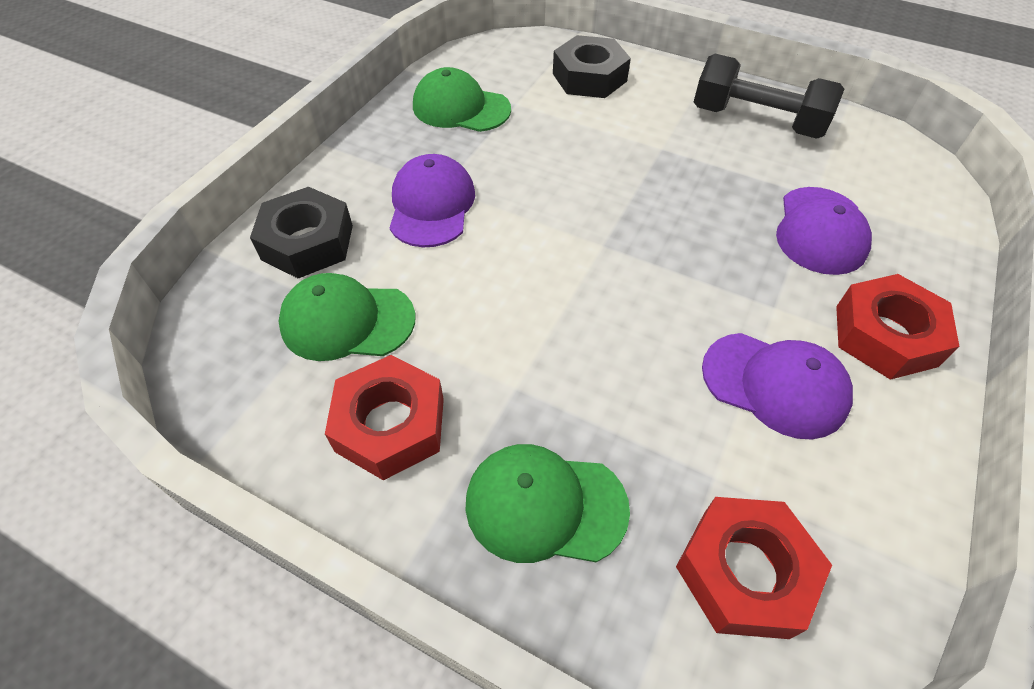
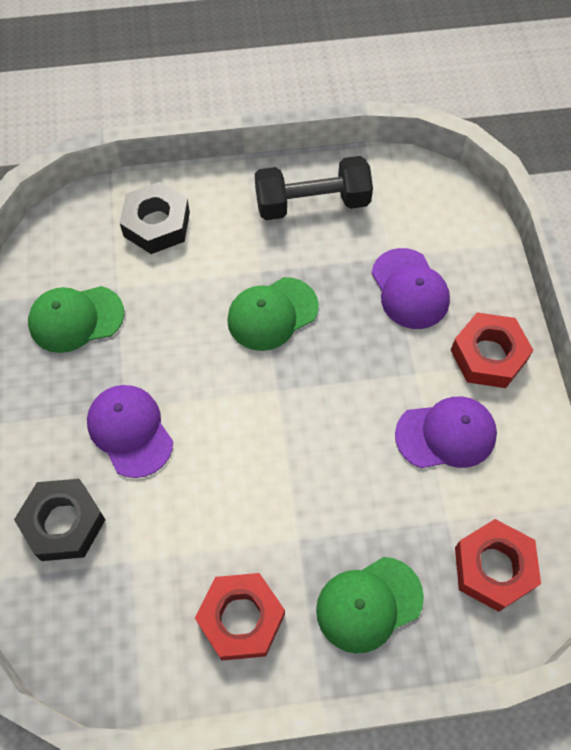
camera: 35 degrees left, 10 degrees up
green cap [279,273,415,361] -> green cap moved to [227,277,319,351]

